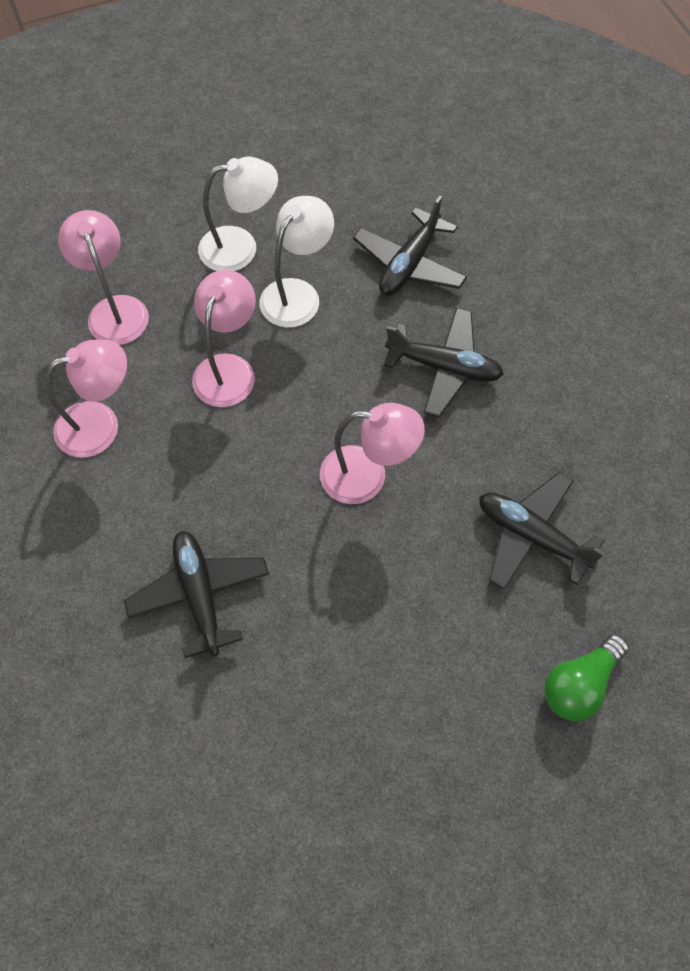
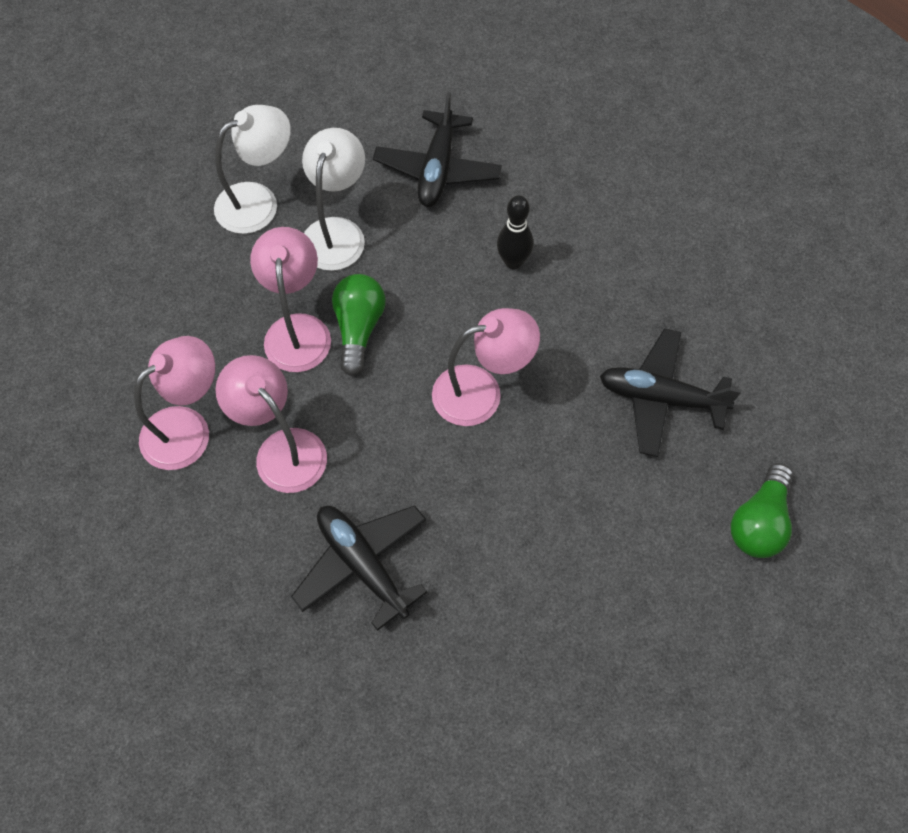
camera: 20 degrees left, 0 degrees up
pink lamp [58,210,149,345] -> pink lamp moved to [215,355,327,493]
black plane [384,308,504,417] -> black bowling pin [497,195,533,269]
none -> green light bulb [332,274,386,376]

